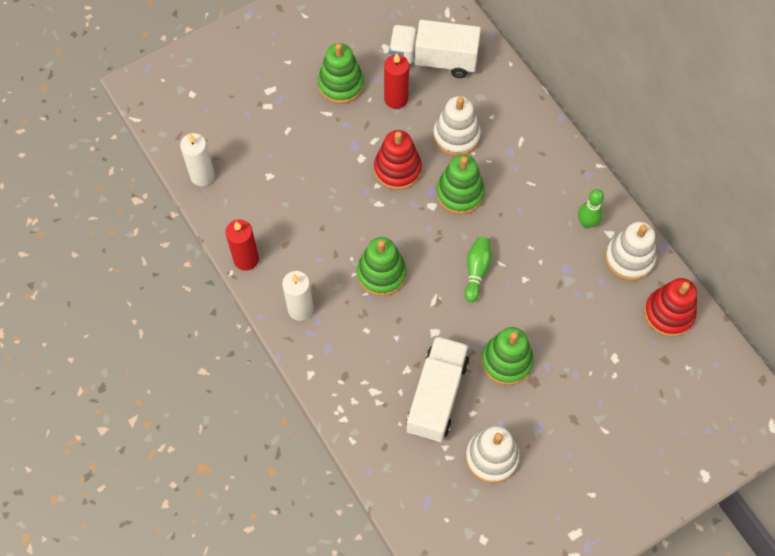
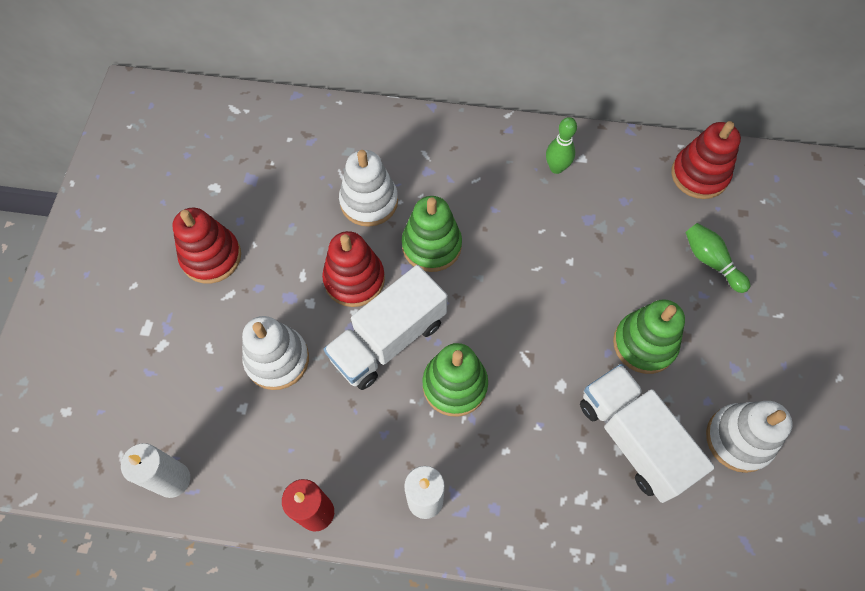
camera: 50 degrees left, 0 degrees up
green stacking toy [318,43,364,104] -> red stacking toy [172,208,241,284]
red candle [384,53,409,109] -> none
white truck [389,20,481,78] -> white truck moved to [324,265,448,390]
green bowling pin [465,237,492,302] -> green bowling pin moved to [685,223,750,293]
white stacking toy [605,222,656,281] -> white stacking toy moved to [242,316,309,390]

